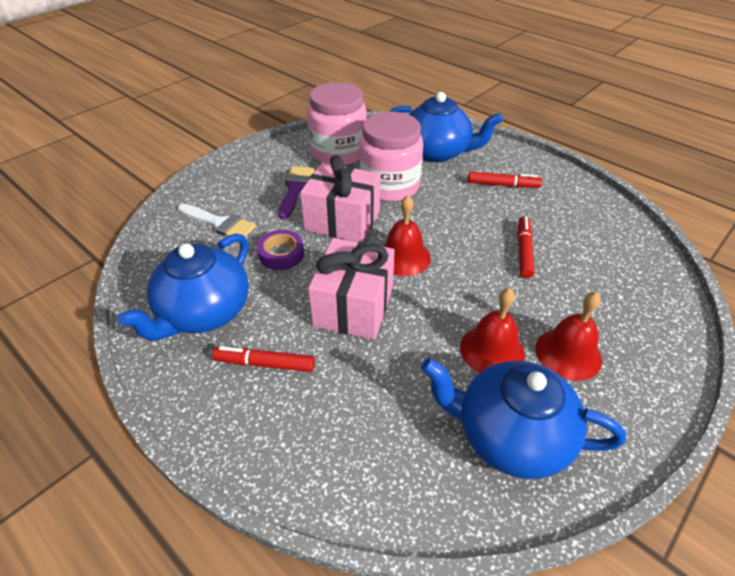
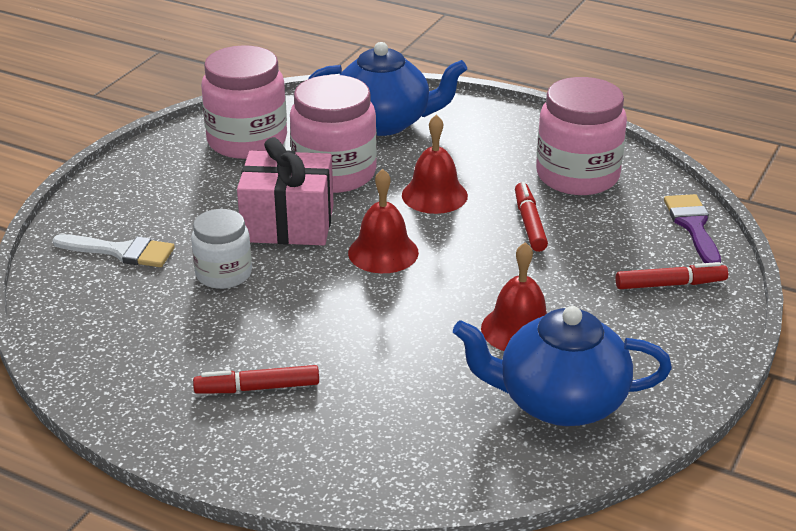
camera: 15 degrees left, 10 degrees down
blue teapot [117,233,249,341] -> none
purple tape [257,230,304,270] -> white jar [191,209,252,289]
purple brush [279,166,314,219] -> purple brush moved to [664,194,721,263]
pink gift [308,238,395,340] -> none
red marker [468,171,542,188] -> red marker moved to [615,262,728,289]
red bell [535,292,602,381] -> red bell moved to [402,115,468,214]
none -> pink jar [536,77,627,195]

